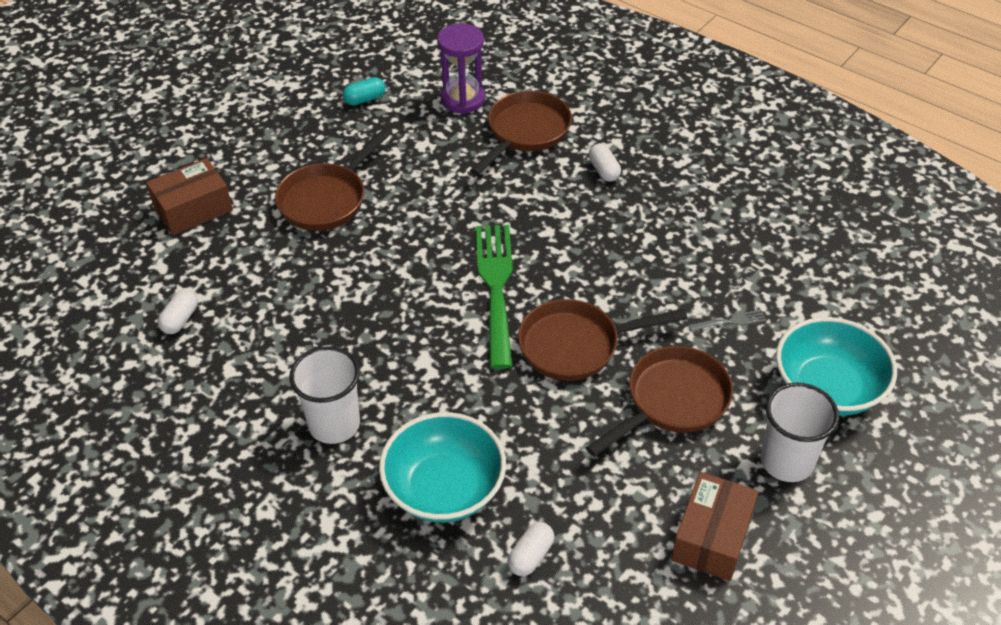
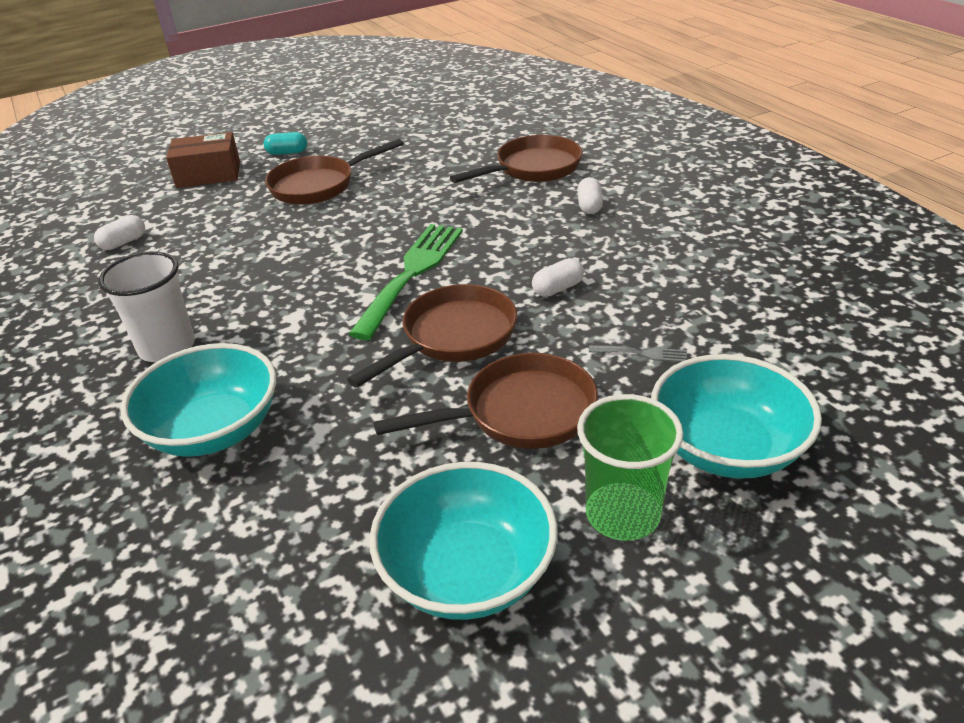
camera: 25 degrees right, 10 degrees down
turquoise capsule [343,77,385,105] -> turquoise capsule moved to [264,132,307,155]
purple hourglass [437,24,485,114] -> none
white capsule [508,522,554,576] -> white capsule moved to [532,258,584,297]
brown pan [518,299,687,381] -> brown pan turned 120 degrees clockwise [347,284,517,388]
brown box [671,472,758,581] -> turquoise bowl [369,462,558,620]
white cup [761,383,839,482] -> green cup [577,394,684,541]

